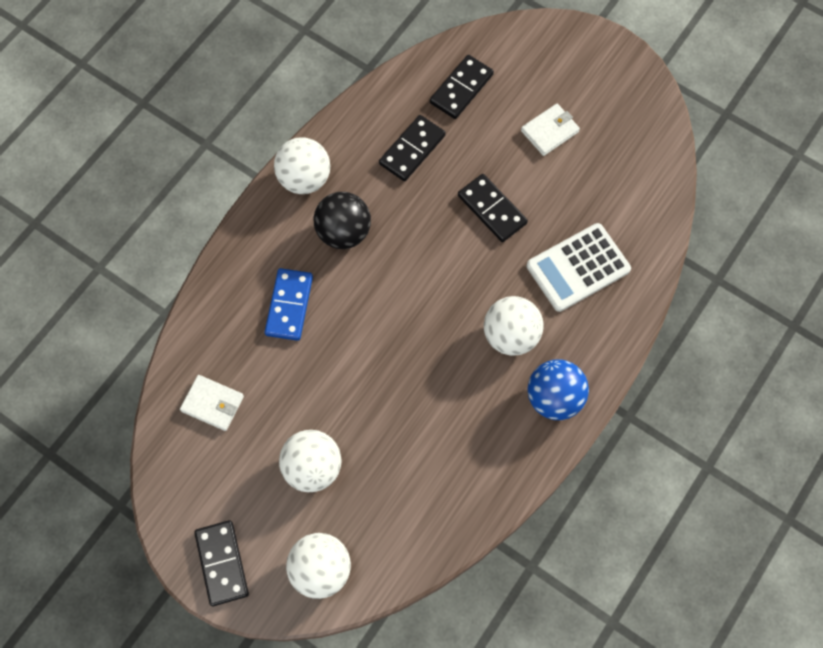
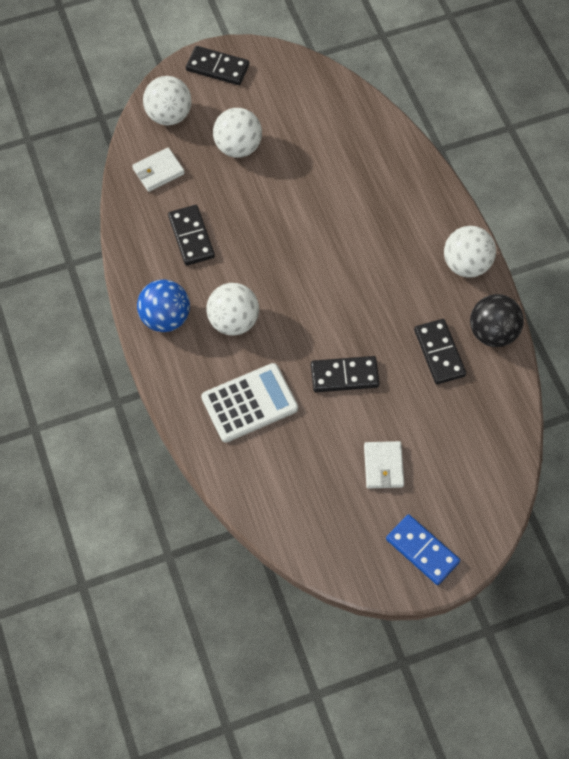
camera: 125 degrees right, 5 degrees down
white wallet [180,375,244,431] -> white wallet moved to [132,147,185,192]
blue domino [265,268,313,341] -> blue domino moved to [386,514,460,585]
black ball [314,192,371,249] -> black ball moved to [470,294,524,347]
black domino [430,55,494,119] -> black domino moved to [168,205,215,266]
white calculator [527,223,631,312] -> white calculator turned 60 degrees clockwise [201,363,298,443]

